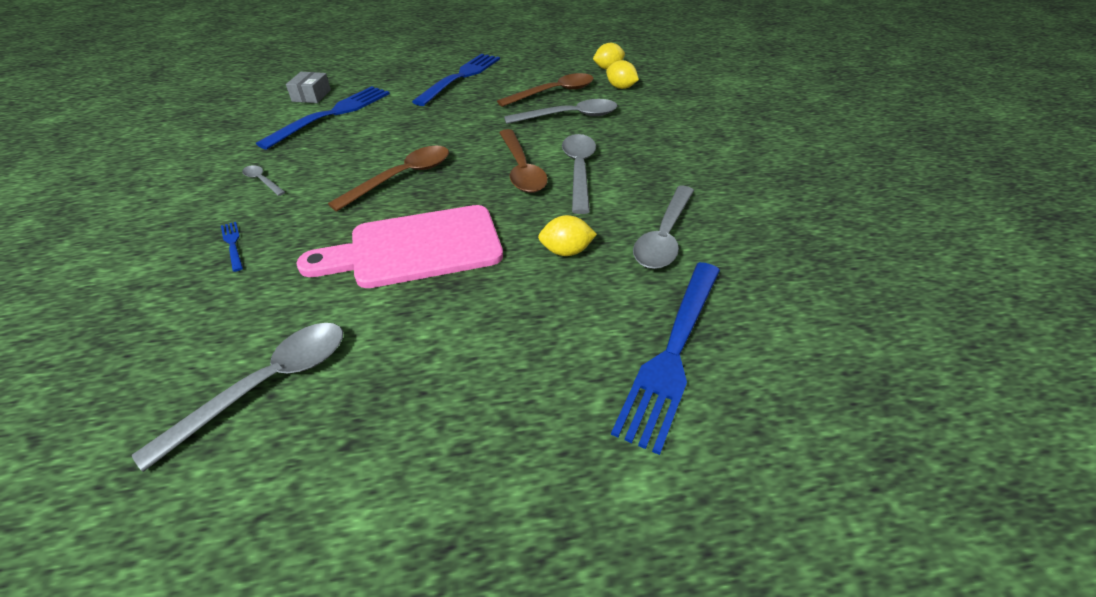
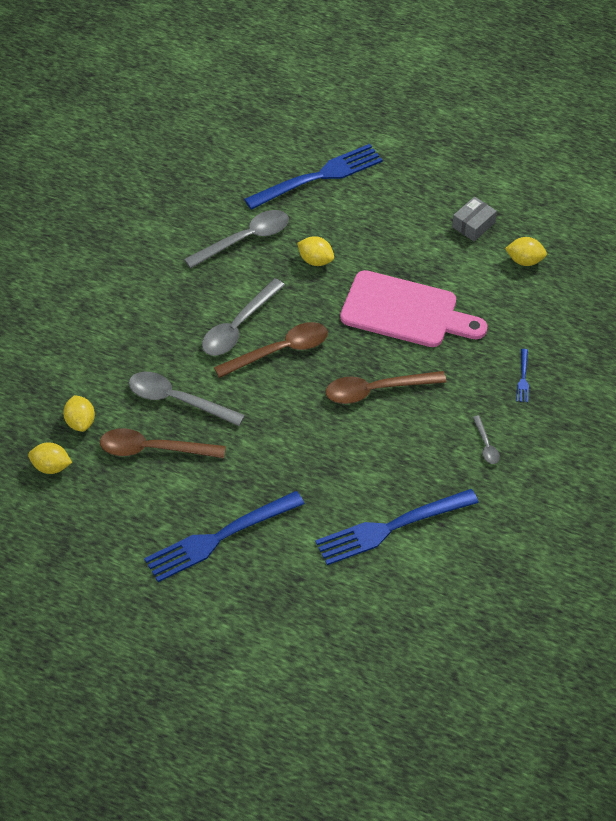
camera: 145 degrees left, 10 degrees up
grey spoon [132,323,343,472] -> yellow lemon [505,237,547,266]
grey box [286,72,331,103] -> grey box moved to [452,197,497,241]
brown spoon [499,129,548,193] -> brown spoon turned 45 degrees clockwise [214,322,328,378]

